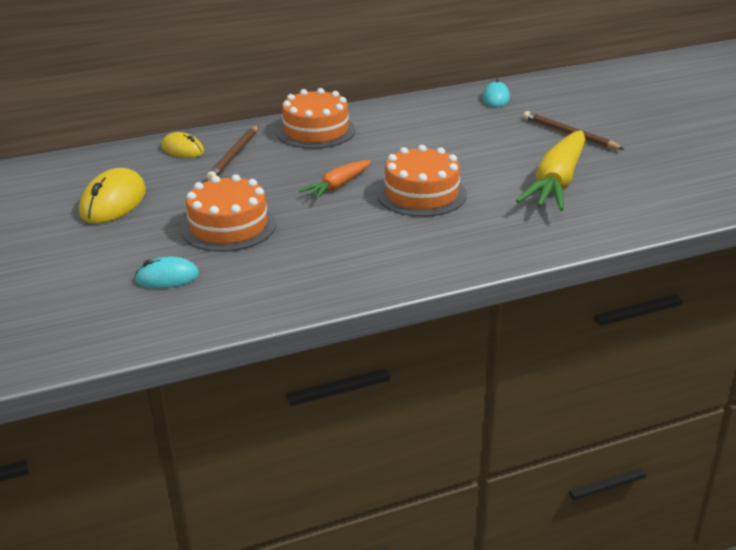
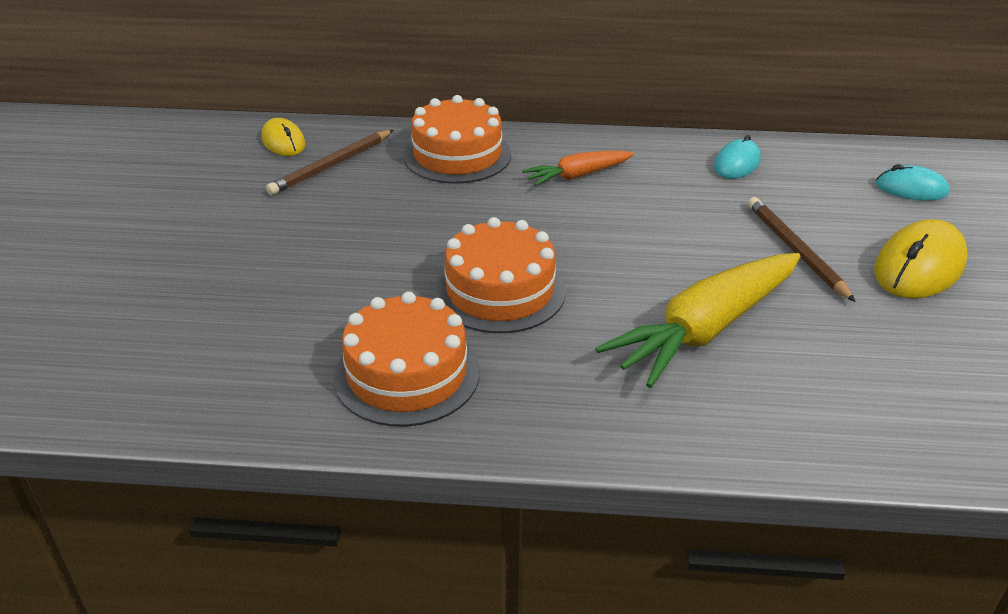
camera: 25 degrees right, 5 degrees up
yellow mouse [79,168,146,224] -> yellow mouse moved to [874,219,968,299]
turquoise mouse [135,257,199,288] -> turquoise mouse moved to [876,164,949,201]
orange cake [181,174,276,252] -> orange cake moved to [333,291,480,427]
orange carrot [299,160,371,199] -> orange carrot moved to [522,151,634,186]

